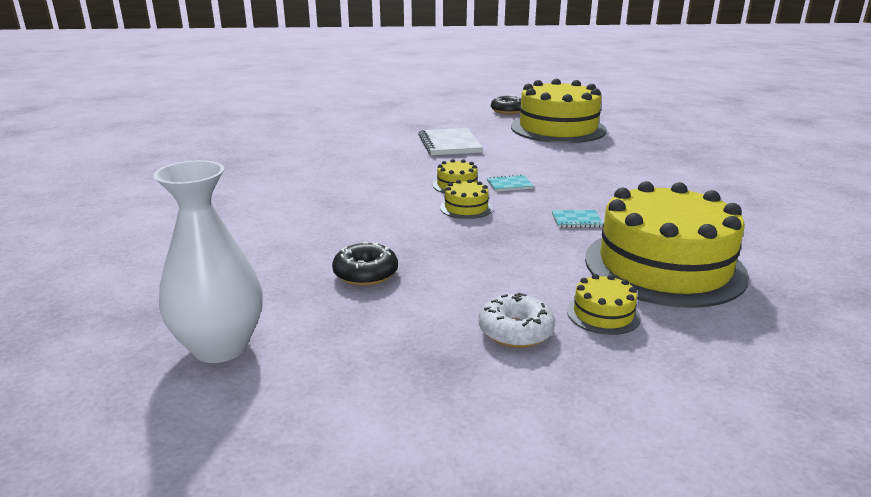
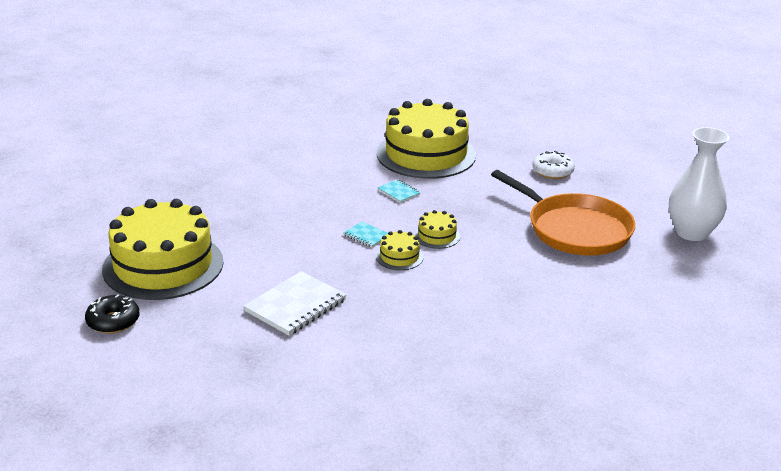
camera: 130 degrees left, 5 degrees up
black donut [332,242,398,286] -> orange pan [491,170,635,256]
yellow cake [567,274,641,335] -> none

